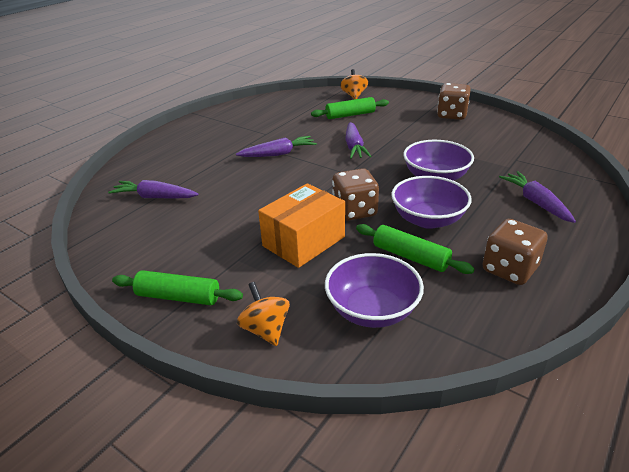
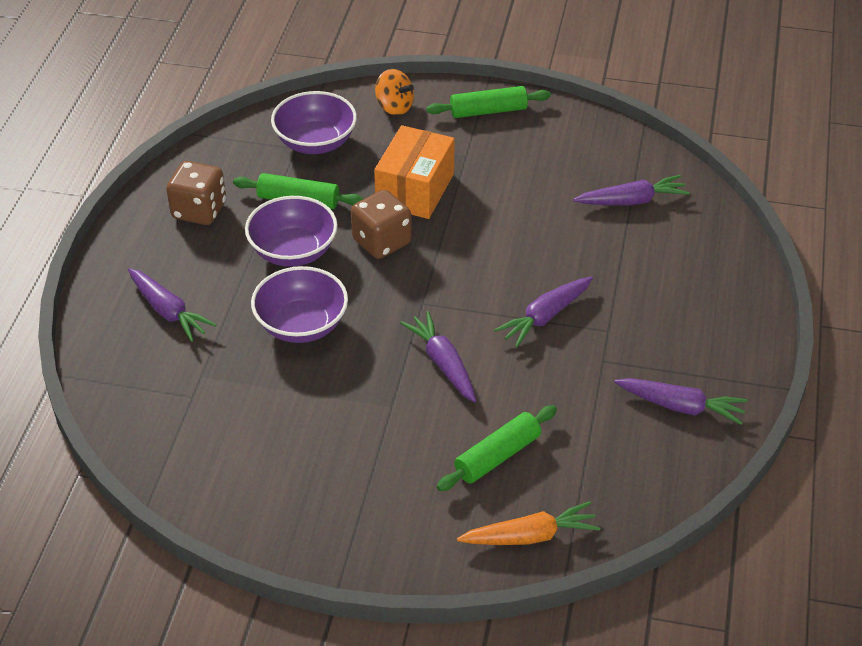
camera: 155 degrees right, 10 degrees up
orange spinning top [340,69,368,99] -> orange carrot [457,501,600,545]
brown dice [437,83,471,120] -> none
none -> purple carrot [614,378,748,425]

